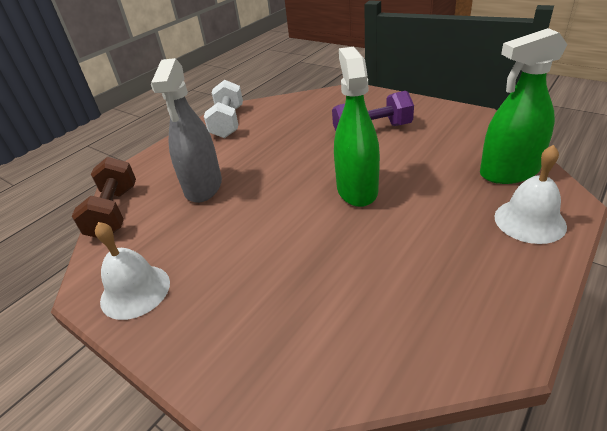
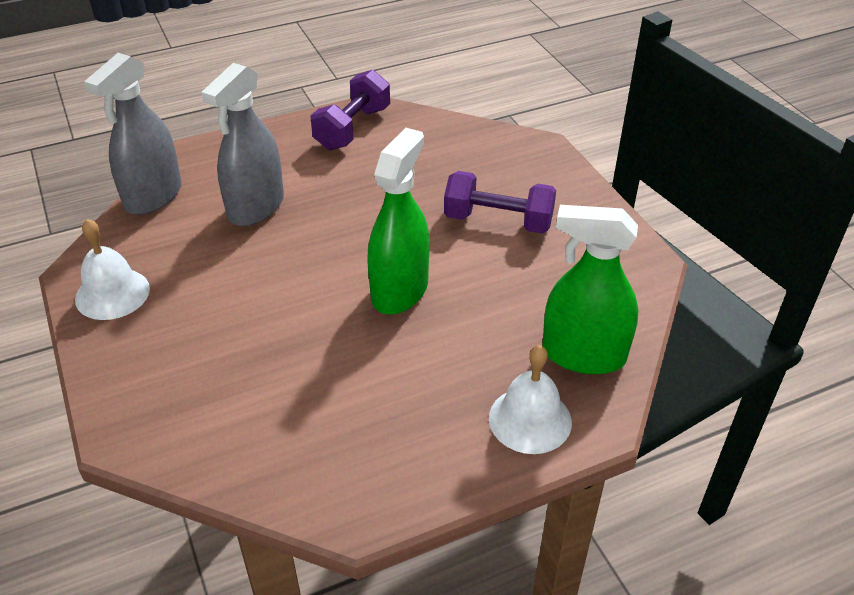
camera: 25 degrees right, 5 degrees up
brown dumbbell [72,157,136,238] -> grey spray bottle [84,53,182,215]
white dumbbell [204,80,243,138] -> purple dumbbell [310,70,390,150]

